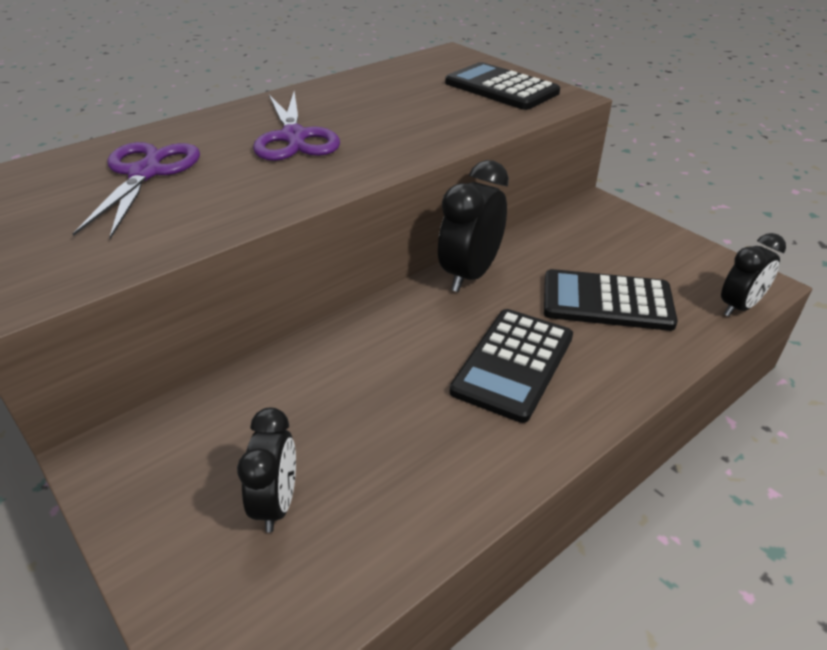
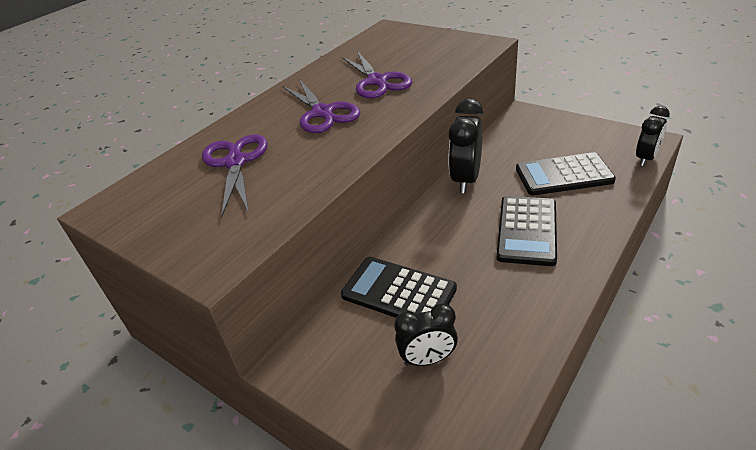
camera: 10 degrees left, 0 degrees up
black clock [237,408,296,532] -> black clock turned 90 degrees clockwise [394,303,458,366]
black calculator [445,62,560,110] -> black calculator moved to [341,257,457,318]
none -> purple scissors [341,51,412,99]

